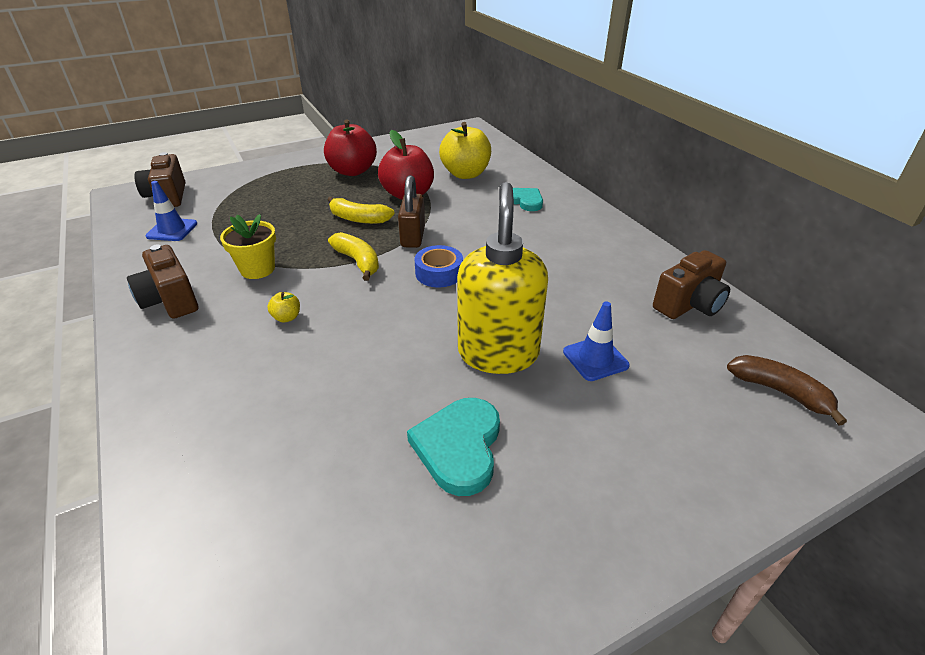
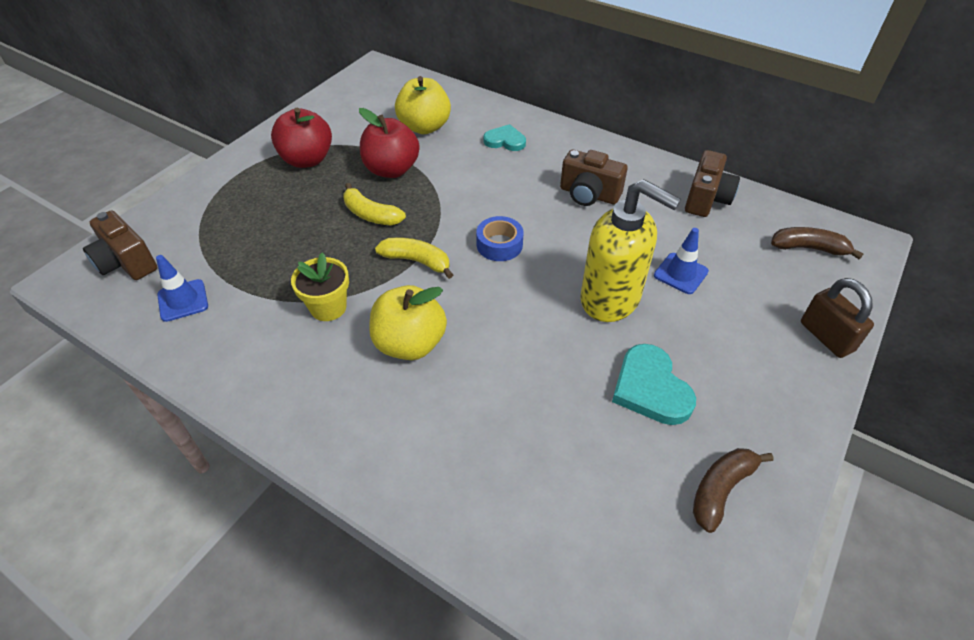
camera: 30 degrees left, 10 degrees up
brown camera [127,244,198,319] -> brown camera moved to [560,150,628,206]
yellow apple [267,292,300,323] -> yellow apple [369,285,447,360], size x2.39
yellow banana [327,197,395,224] -> yellow banana turned 45 degrees clockwise [343,183,406,225]
brown padlock [398,175,425,248] -> brown padlock moved to [801,278,874,358]
yellow soap dispenser [457,182,548,374] -> yellow soap dispenser turned 150 degrees clockwise [581,179,681,322]
none -> brown banana [693,448,774,533]

